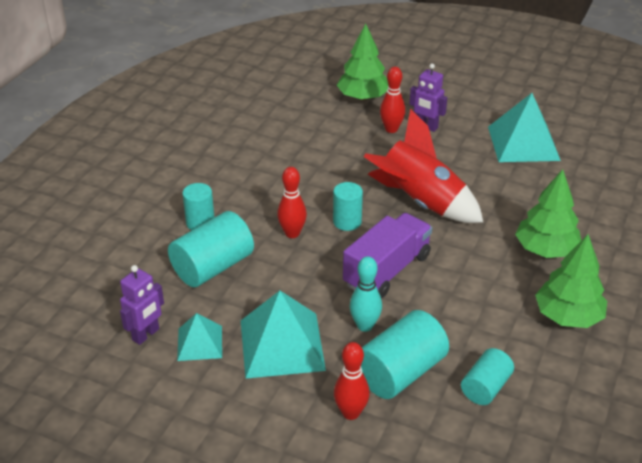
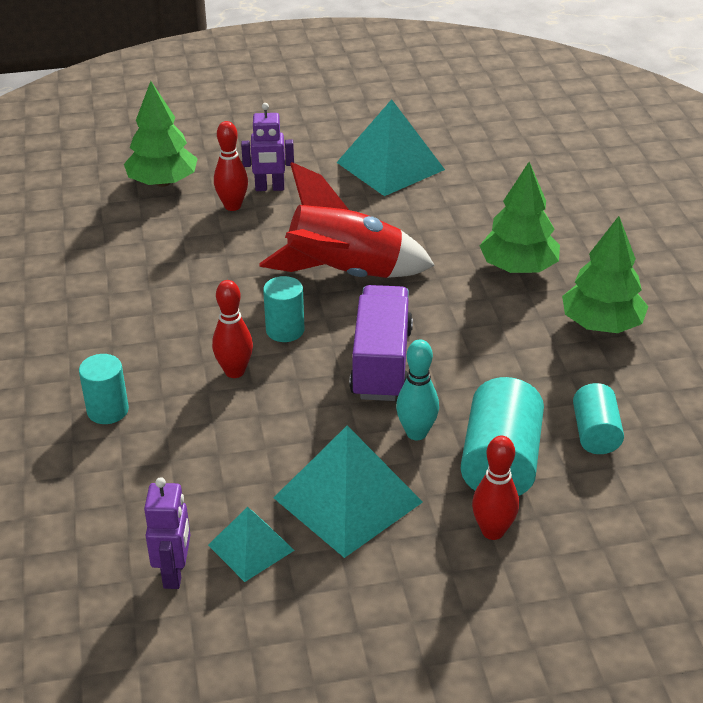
camera: 35 degrees left, 0 degrees up
turquoise cylinder [168,211,254,287] -> none

